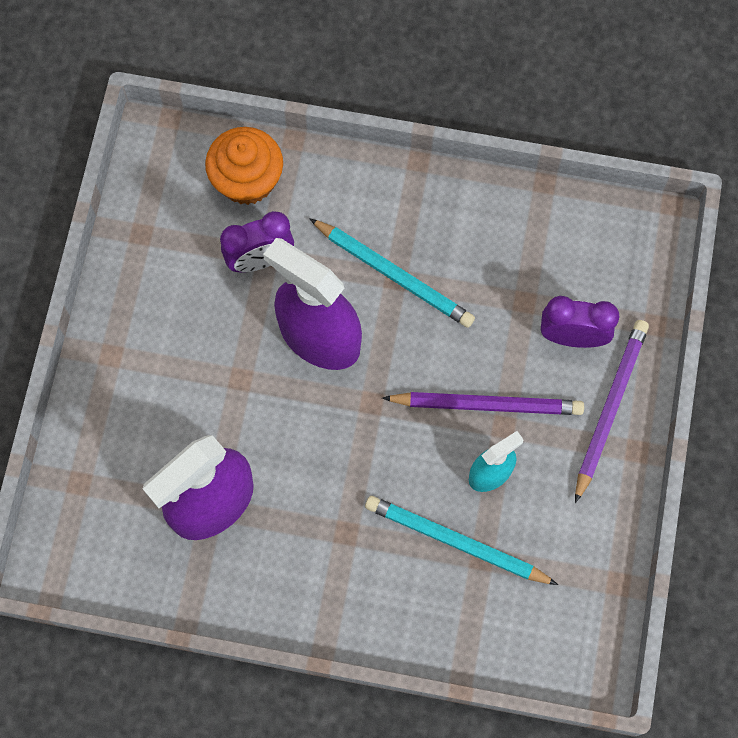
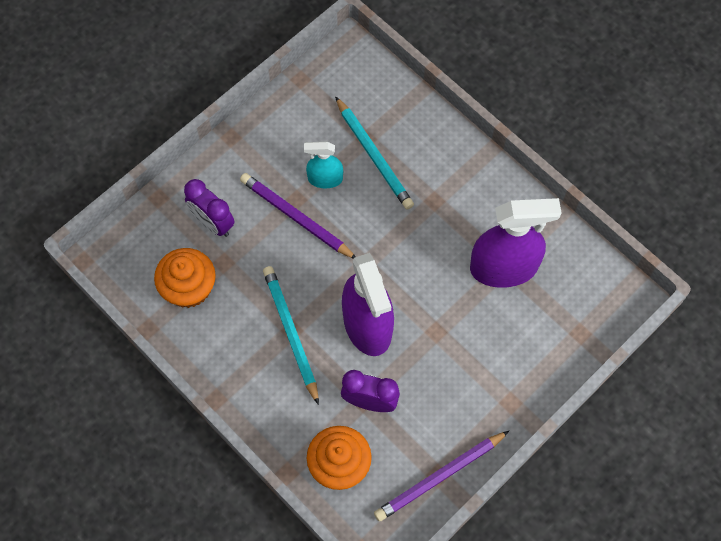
camera: 145 degrees left, 5 degrees down
purple pencil [575,320,649,503] -> purple pencil moved to [374,431,509,522]
none -> orange cupcake [154,248,216,308]

